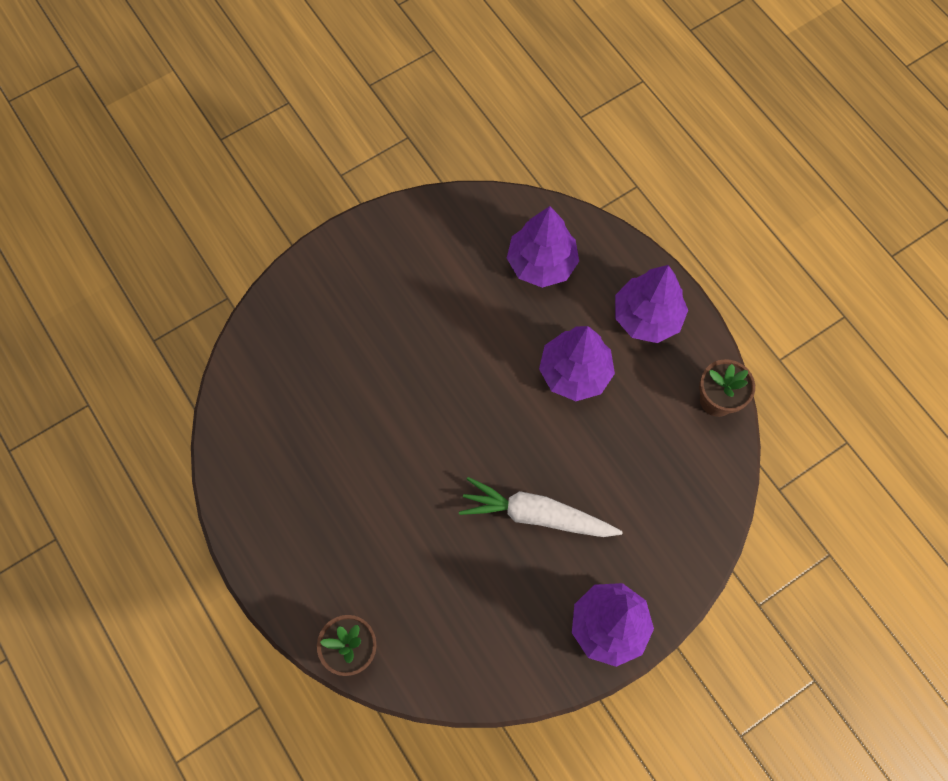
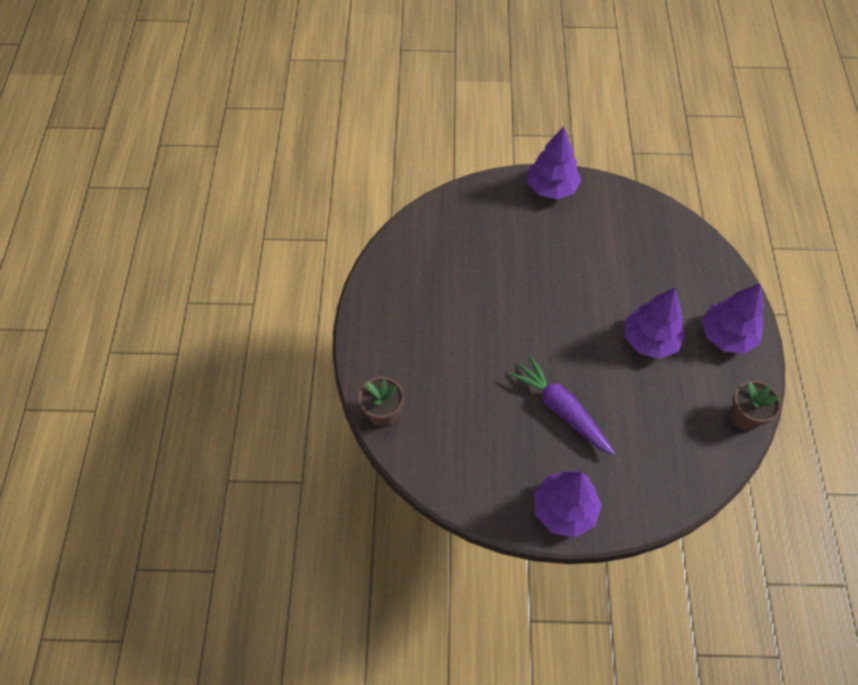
camera: 35 degrees right, 10 degrees down
white carrot [459,477,623,537] -> purple carrot [509,356,615,456]
purple tree [507,206,579,288] -> purple tree moved to [527,127,581,199]

